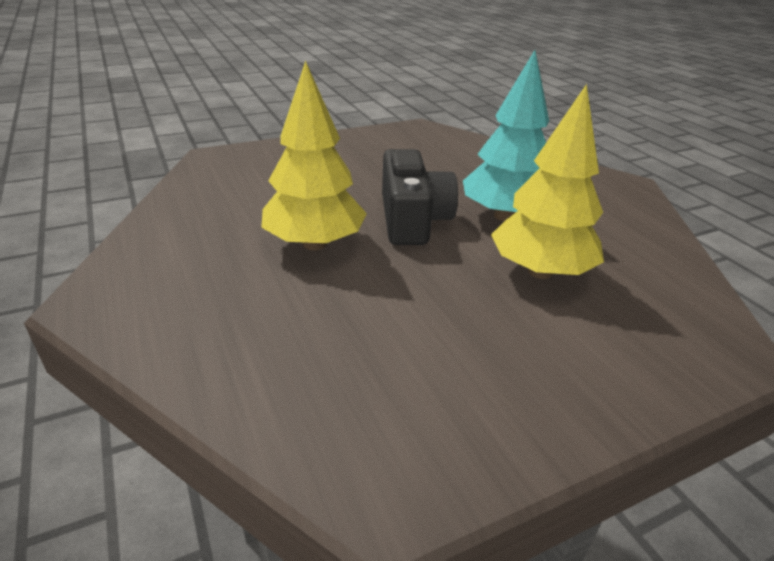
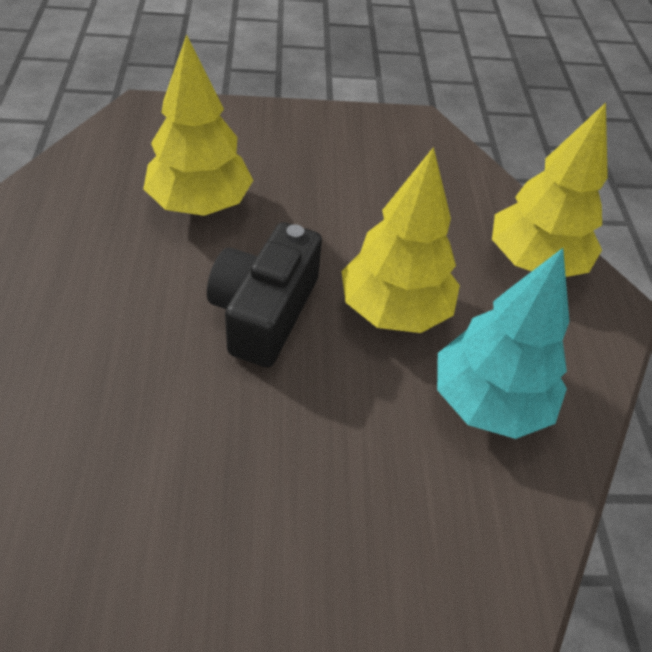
camera: 160 degrees left, 15 degrees up
turquoise tree [463,50,549,221] -> turquoise tree moved to [437,248,569,439]
none -> yellow tree [492,103,608,277]

